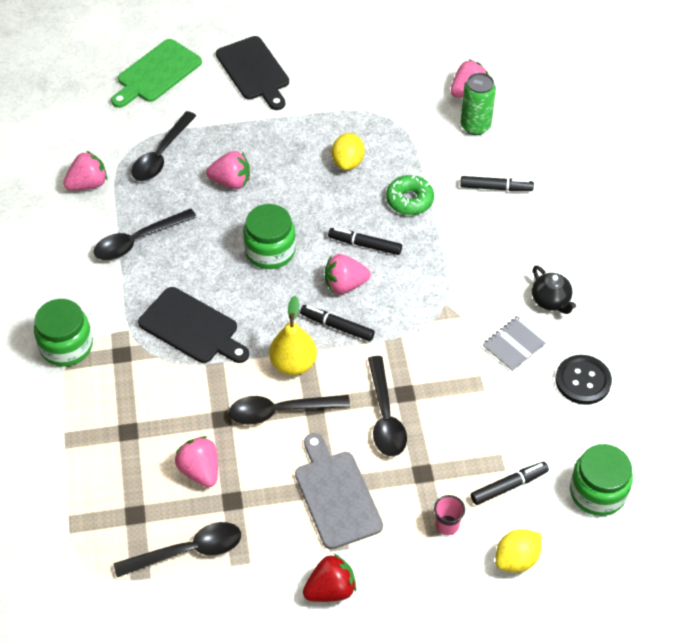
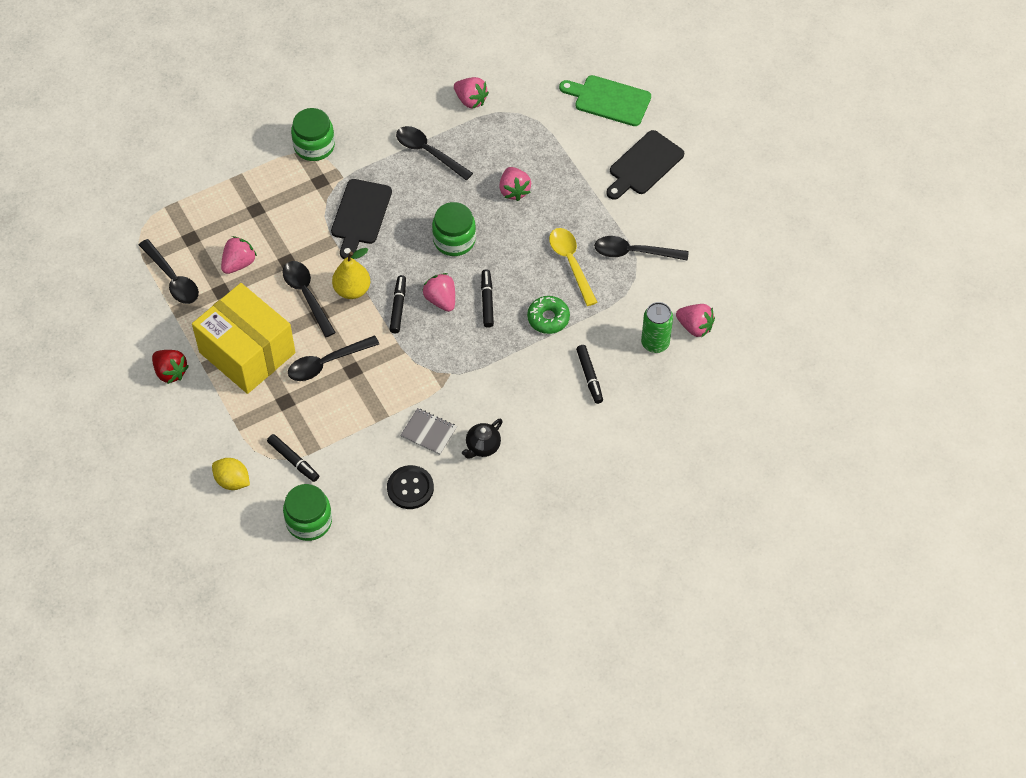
camera: 70 degrees right, 5 degrees up
black spoon [131,111,196,181] -> black spoon moved to [594,236,688,261]
grey cutting board [295,433,383,549] -> yellow box [192,283,295,394]
yellow lemon [332,133,365,170] -> yellow spoon [549,228,598,306]
pink cup [434,495,465,535] -> none

